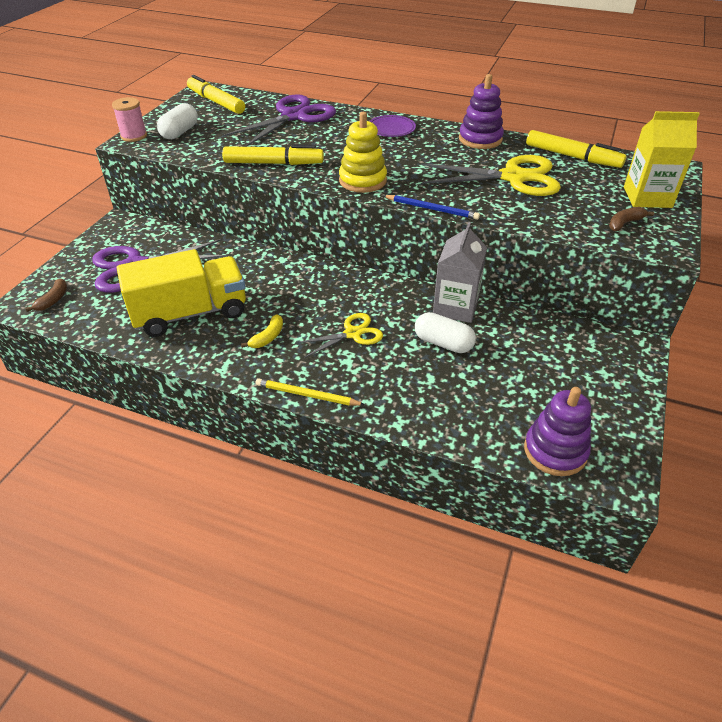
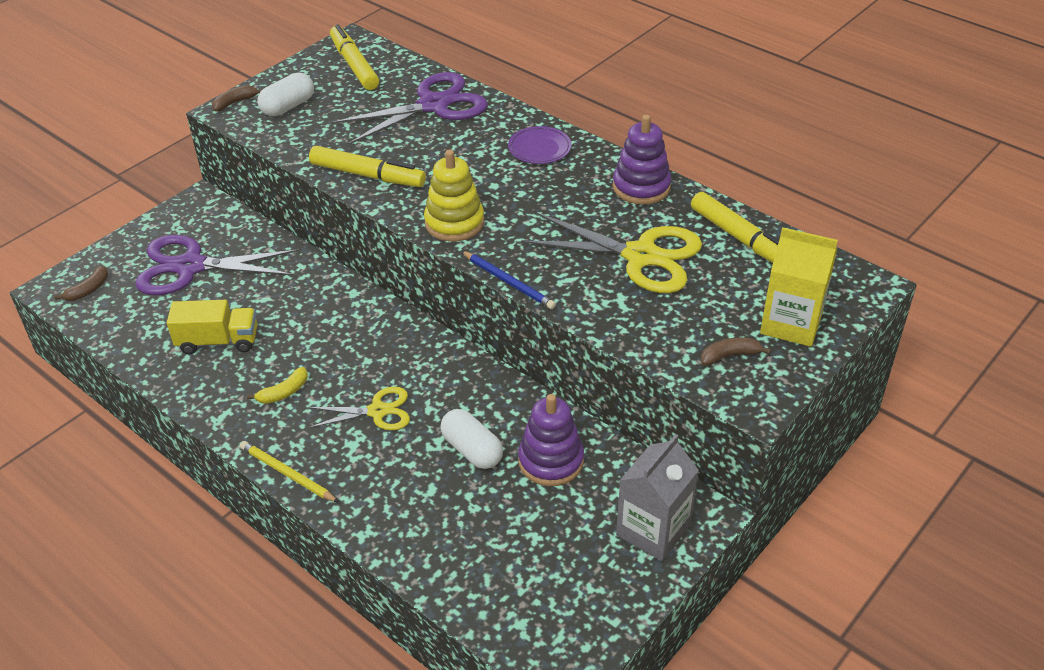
camera: 20 degrees right, 0 degrees up
pink spool [112,97,147,142] -> brown banana [212,85,263,112]
yellow truck [117,249,246,337] -> yellow truck [167,300,257,354], size x0.62
grey carton [433,222,487,323] -> grey carton moved to [616,434,699,561]
purple stacking toy [524,387,591,476] -> purple stacking toy moved to [518,394,584,486]

